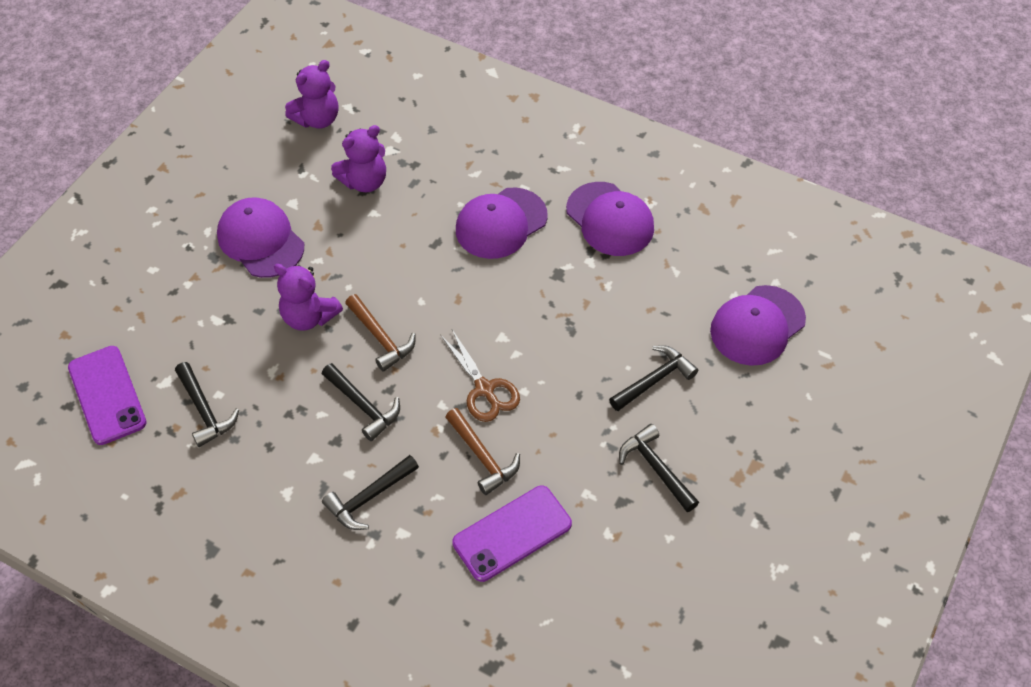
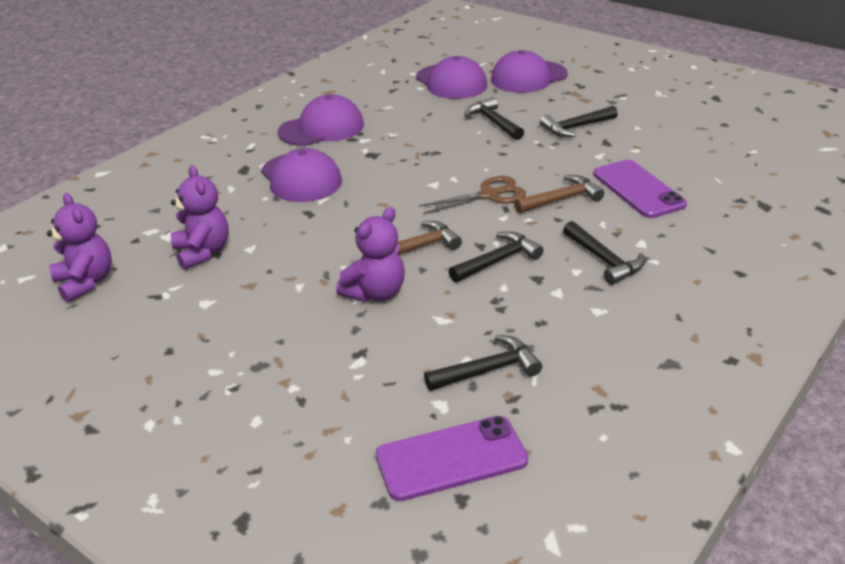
camera: 80 degrees left, 20 degrees down
purple cap [217,198,304,278] -> purple cap moved to [491,50,568,93]

